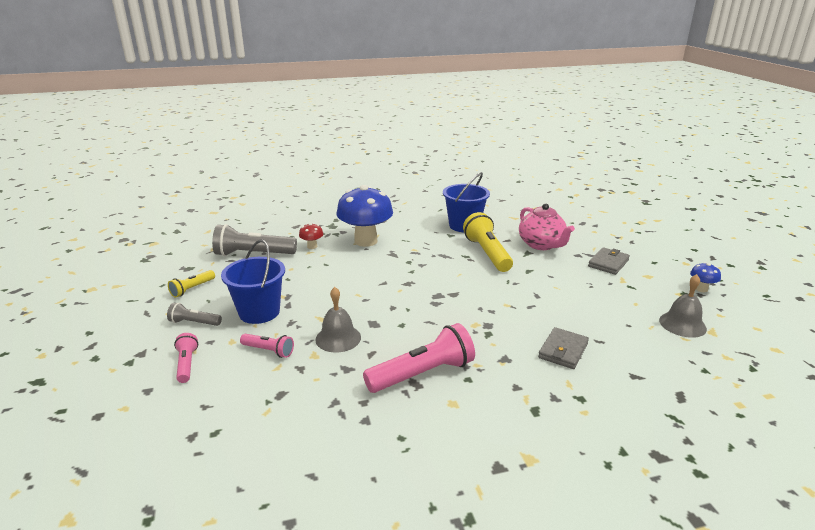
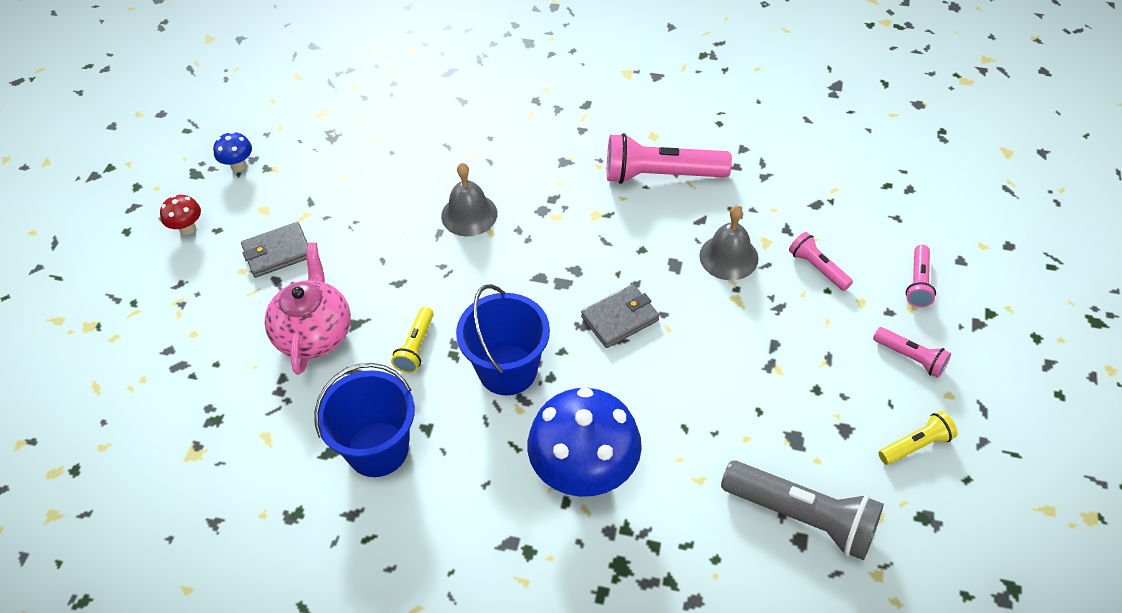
camera: 150 degrees left, 25 degrees up
grey flashlight [167,303,222,326] -> pink flashlight [873,327,951,378]
blue bucket [221,240,285,324] -> blue bucket moved to [456,284,550,395]
red mushroom [299,223,323,249] -> red mushroom moved to [160,195,201,235]
yellow flashlight [463,212,513,272] -> yellow flashlight [391,307,434,373], size x0.53
grey wallet [538,327,589,369] -> grey wallet moved to [581,284,659,348]
grey bell [659,274,707,338] -> grey bell moved to [441,163,497,236]

